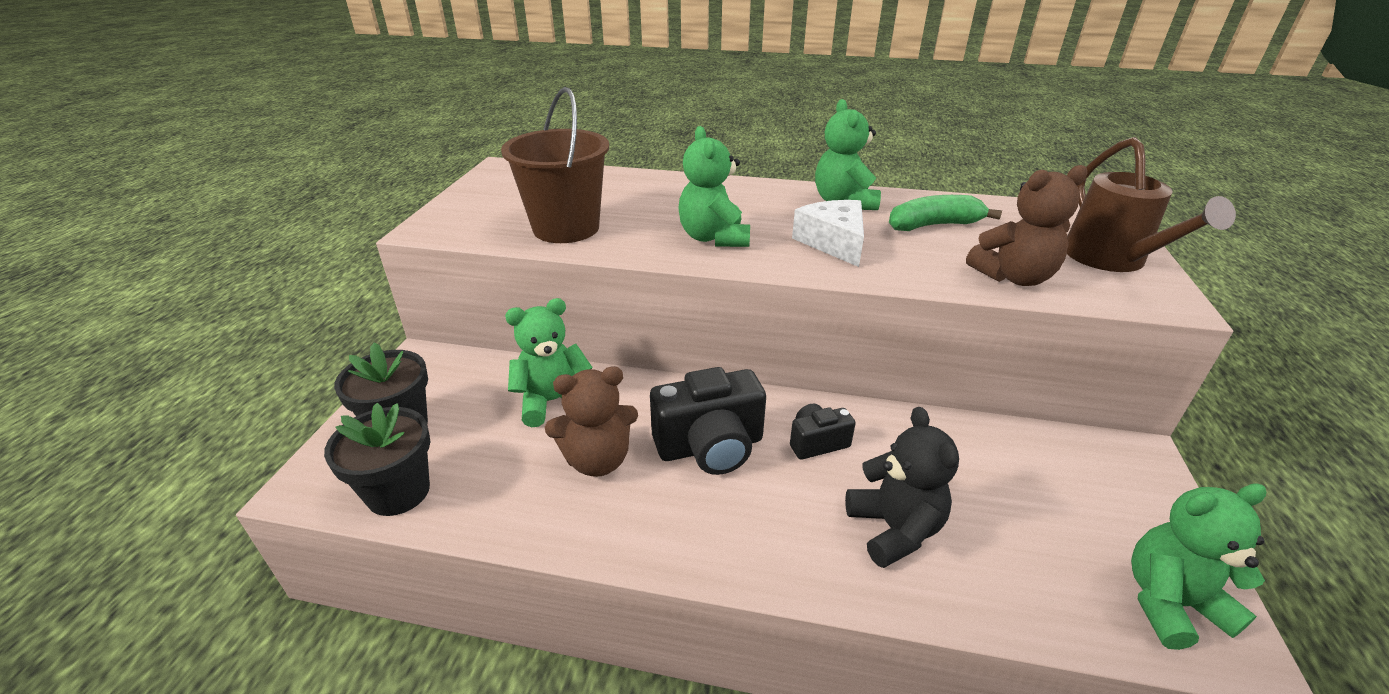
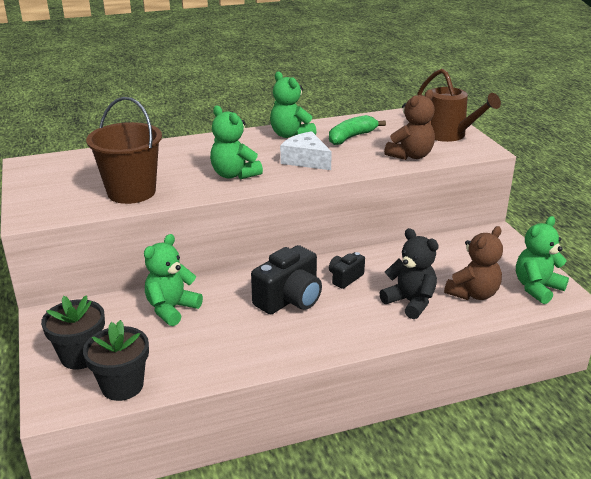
camera: 30 degrees left, 5 degrees down
brown teddy bear [545,366,638,477] -> brown teddy bear moved to [444,226,503,300]

